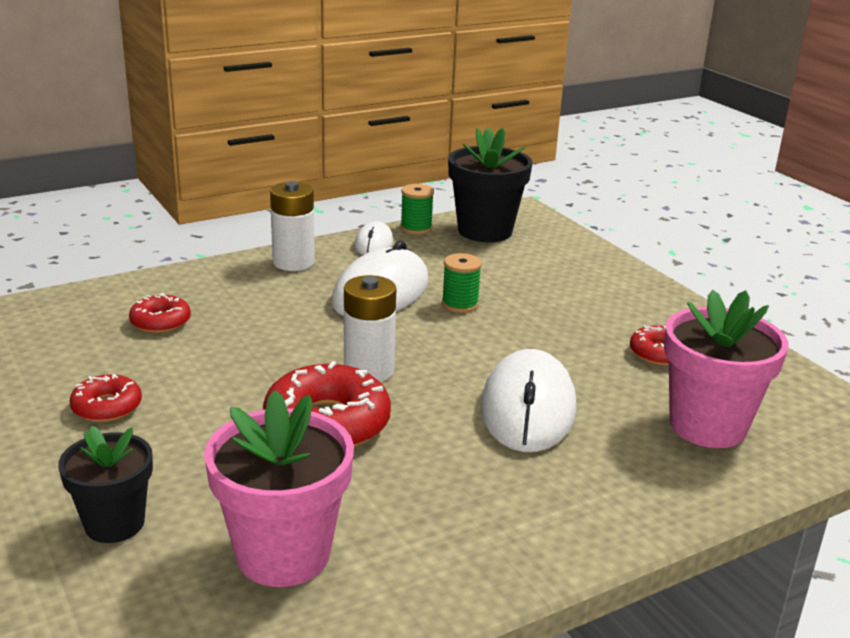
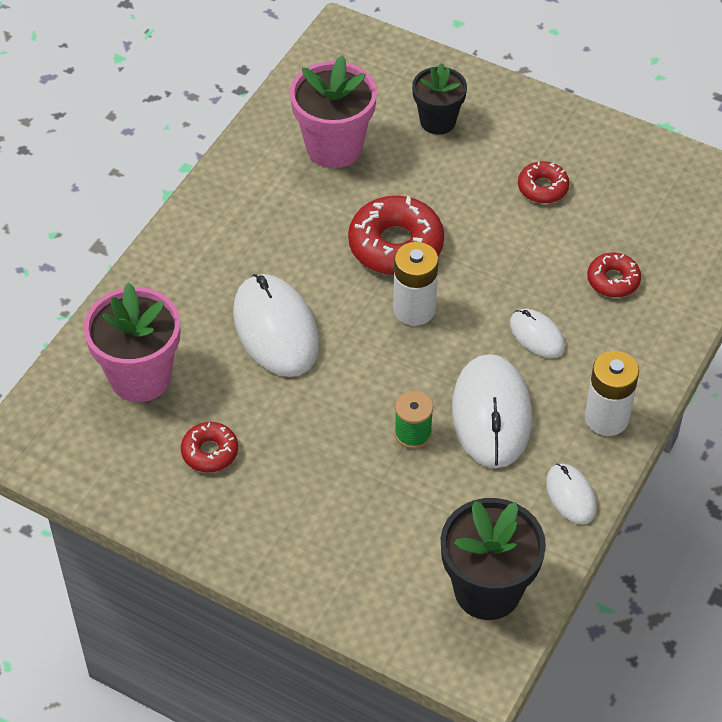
camera: 150 degrees right, 25 degrees up
green spool [400,184,434,235] -> none
none -> white mouse [510,309,565,358]

